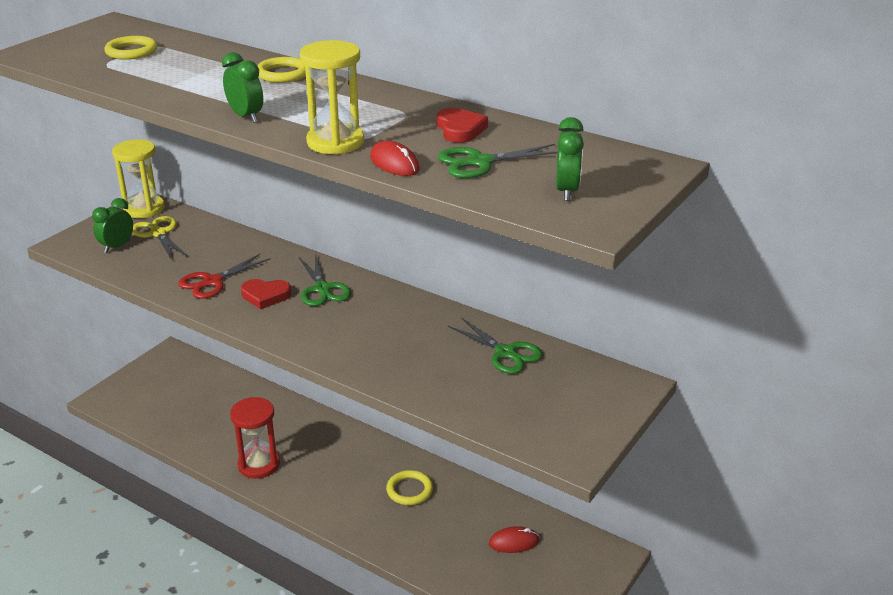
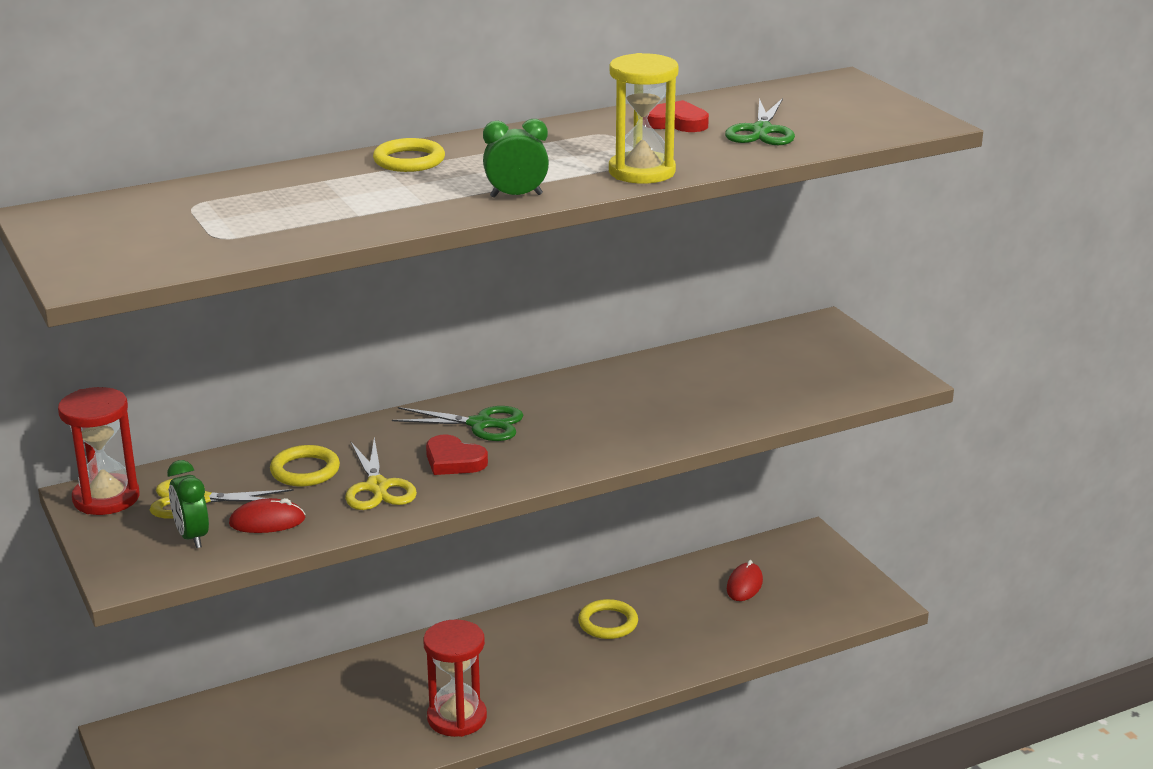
camera: 60 degrees left, 5 degrees down
yellow ring [104,36,158,60] -> yellow ring moved to [270,445,340,486]
yellow hourglass [112,139,165,218] -> red hourglass [58,387,140,515]
red scissors [178,254,271,299] -> yellow scissors [345,437,417,510]
red heart [241,279,291,309] -> red heart turned 90 degrees clockwise [426,435,488,475]
red mouse [370,141,420,176] -> red mouse moved to [229,498,305,533]
green scissors [448,317,543,374] -> none
green clock [556,117,584,201] -> none

